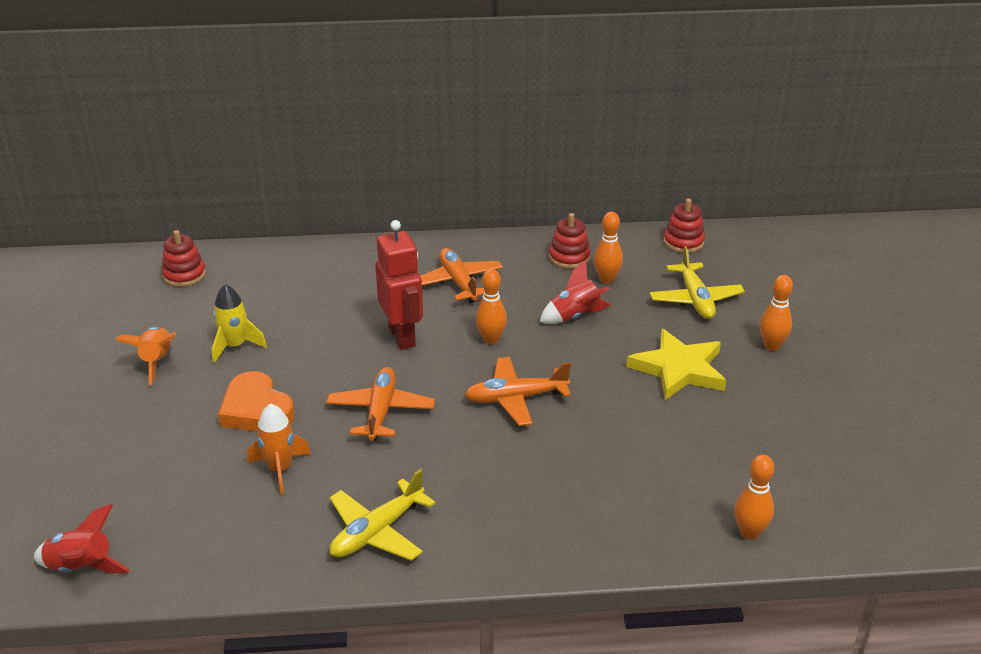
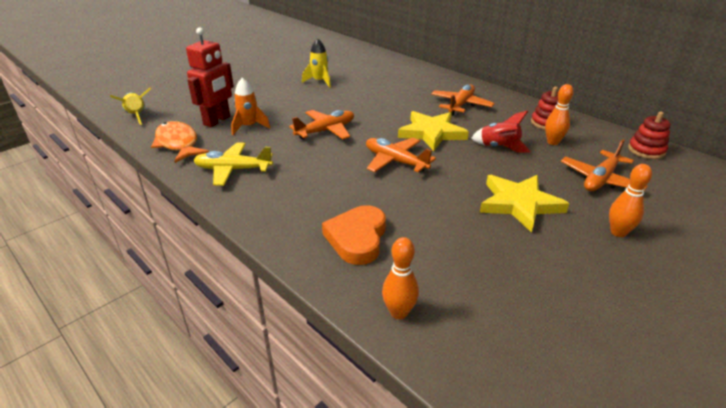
camera: 50 degrees right, 0 degrees up
red rocket [34,504,130,574] -> yellow rocket [110,88,151,125]
orange rocket [115,327,176,385] -> none
red stacking toy [161,230,206,287] -> none
orange heart [218,371,295,431] -> orange heart moved to [322,205,386,265]
red robot [375,220,423,350] -> red robot moved to [186,27,234,127]
orange bowling pin [476,269,507,344] -> yellow star [398,111,469,151]
yellow plane [650,246,745,319] -> orange plane [561,139,648,191]
none -> orange fish [151,121,209,163]

